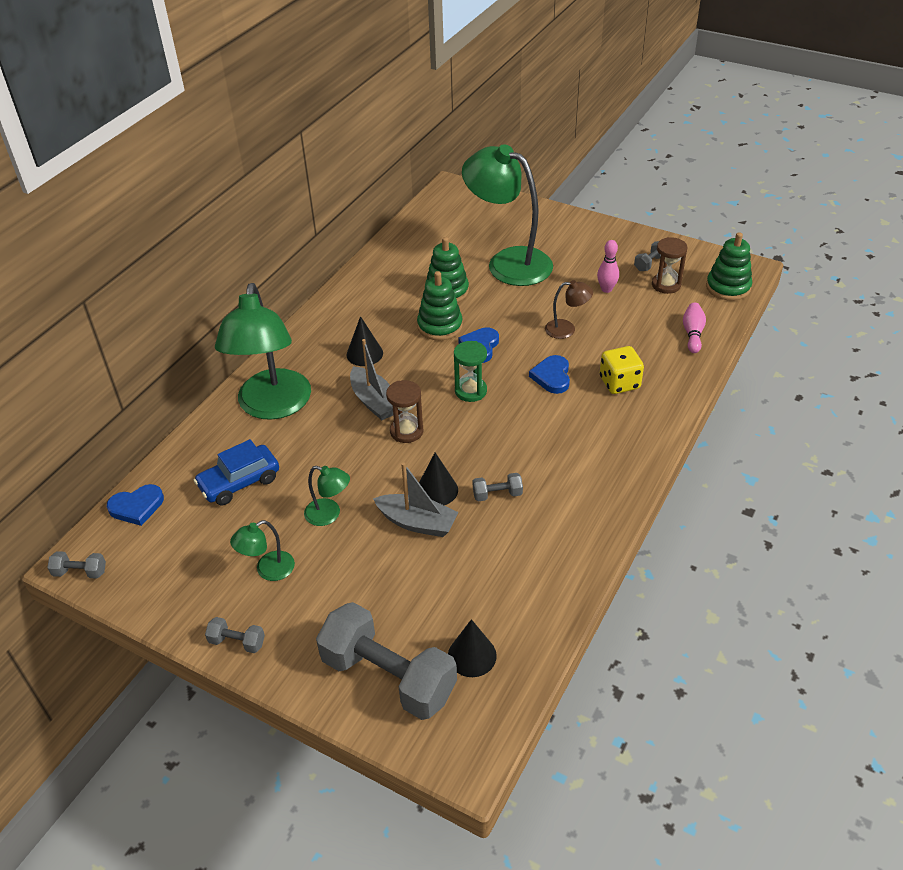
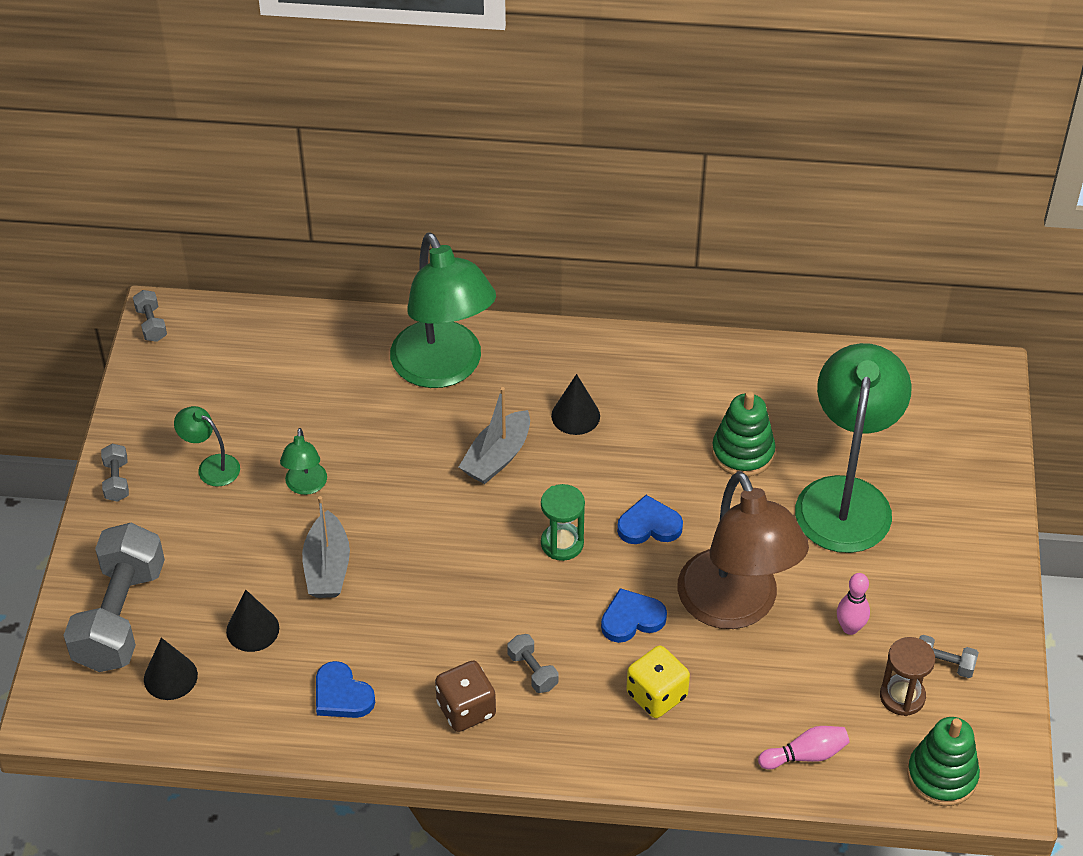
camera: 65 degrees right, 5 degrees up
blue heart [107,484,164,526] -> blue heart moved to [316,661,375,718]
blue car [193,439,279,505] -> none
green lamp [215,283,311,420] -> green lamp turned 90 degrees counterclockwise [390,233,496,388]
brown hourglass [386,380,423,443] -> none
green stacking toy [417,271,463,340] -> none
black cone [419,453,458,505] -> black cone moved to [226,590,279,652]
grey dumbbell [473,473,523,501] -> grey dumbbell moved to [507,634,558,693]
brown lamp [545,280,593,339] -> brown lamp [677,471,809,629], size x2.28
none -> brown dice [435,660,496,732]

